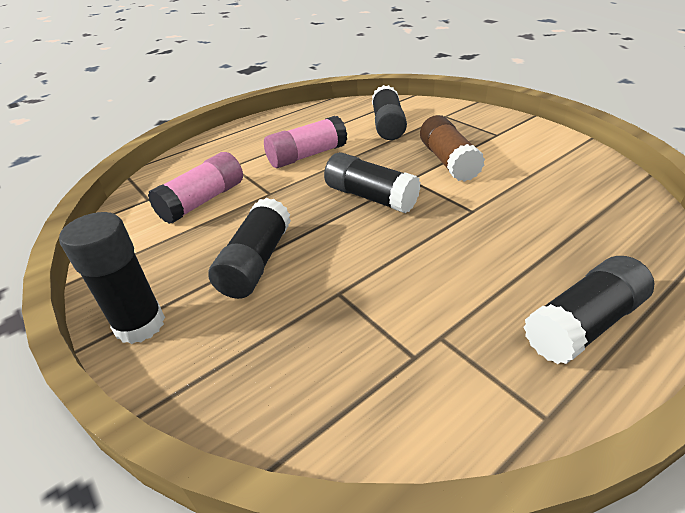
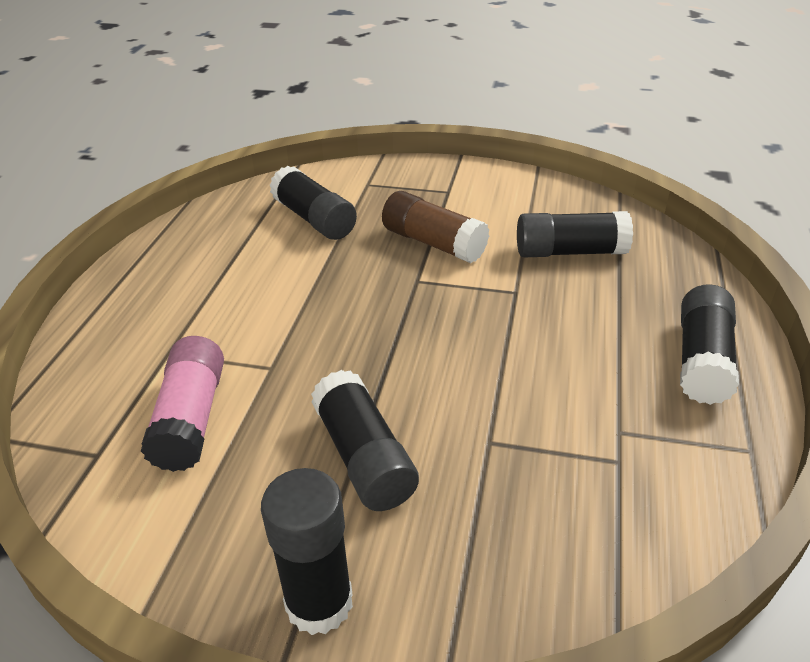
camera: 40 degrees left, 0 degrees up
pink glue stick [264,116,347,168] -> none
black glue stick [324,152,421,213] -> black glue stick moved to [517,211,633,257]

